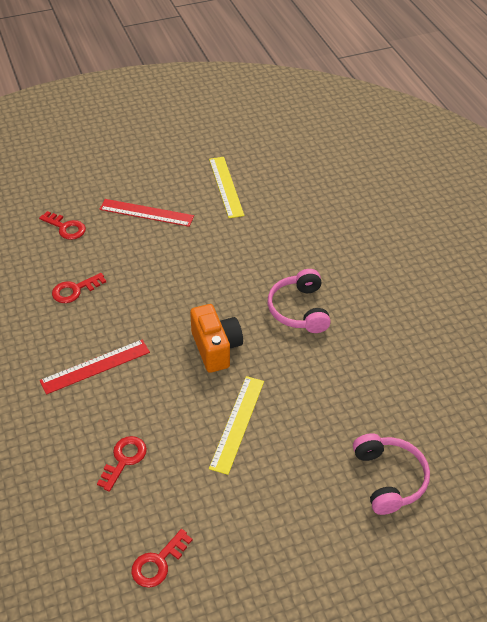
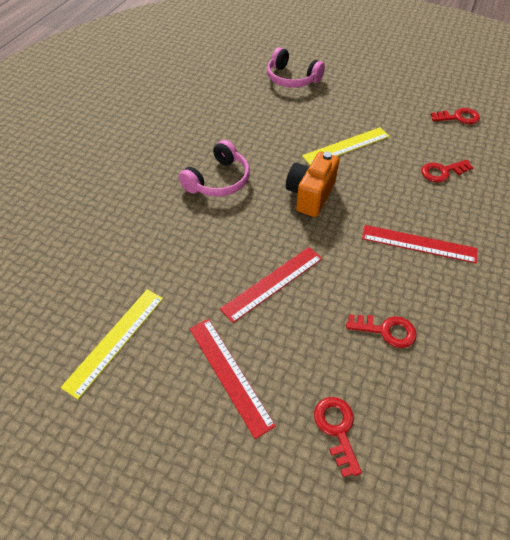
camera: 135 degrees left, 5 degrees up
pink headphones [353,433,430,515] -> pink headphones turned 90 degrees counterclockwise [267,47,325,88]
none -> red ruler [220,247,322,323]

